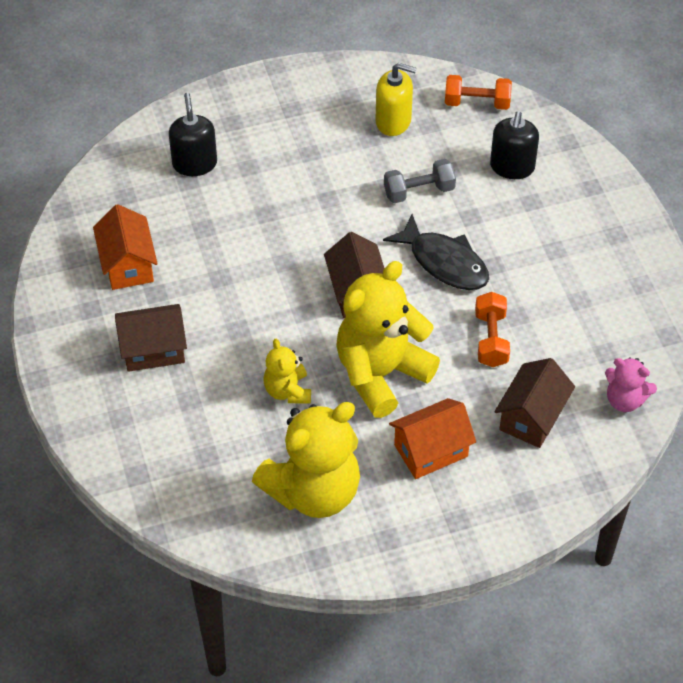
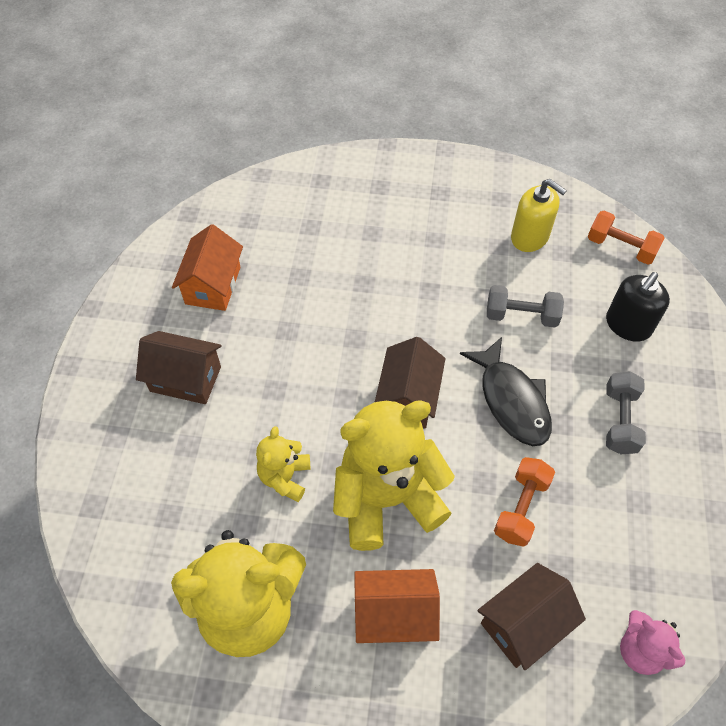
camera: 25 degrees right, 5 degrees up
black soap dispenser [169,93,217,176] -> none
none -> grey dumbbell [606,371,646,454]

